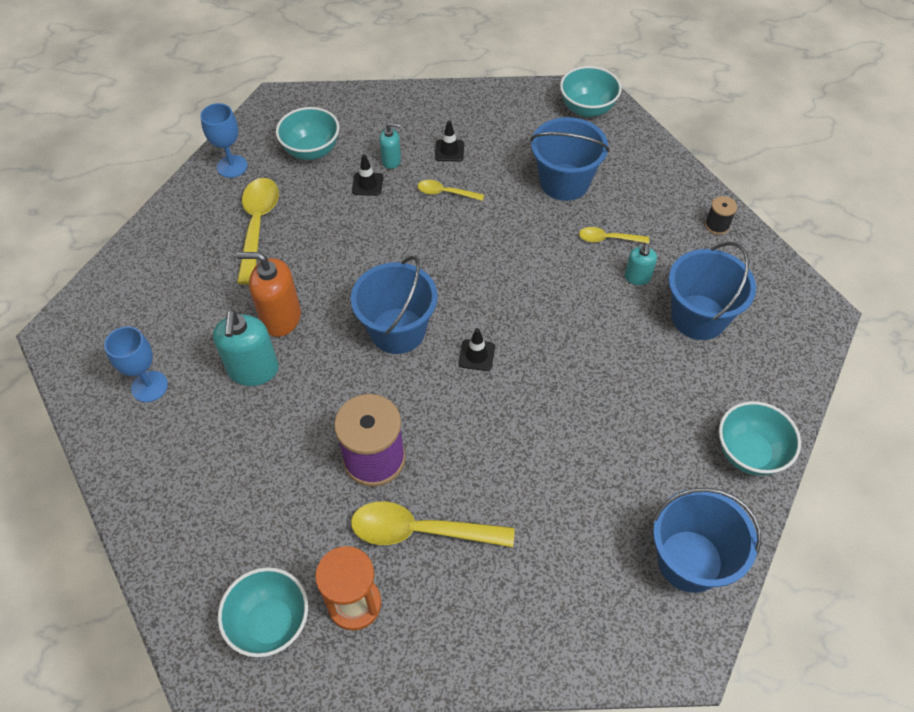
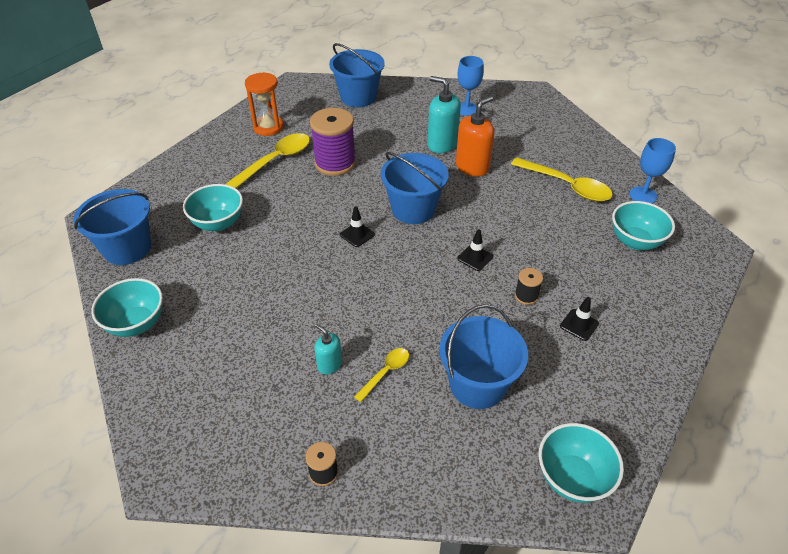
camera: 125 degrees right, 10 degrees down
turquoise bowl [218,567,308,657] -> turquoise bowl moved to [183,184,243,231]
black traffic cone [352,154,383,196] -> black traffic cone moved to [458,229,493,271]
turquoise soap dispenser [379,123,401,169] -> none
yellow spoon [418,180,484,201] -> black spool [515,268,543,305]
blue bucket [668,242,756,340] -> blue bucket moved to [329,43,385,107]

